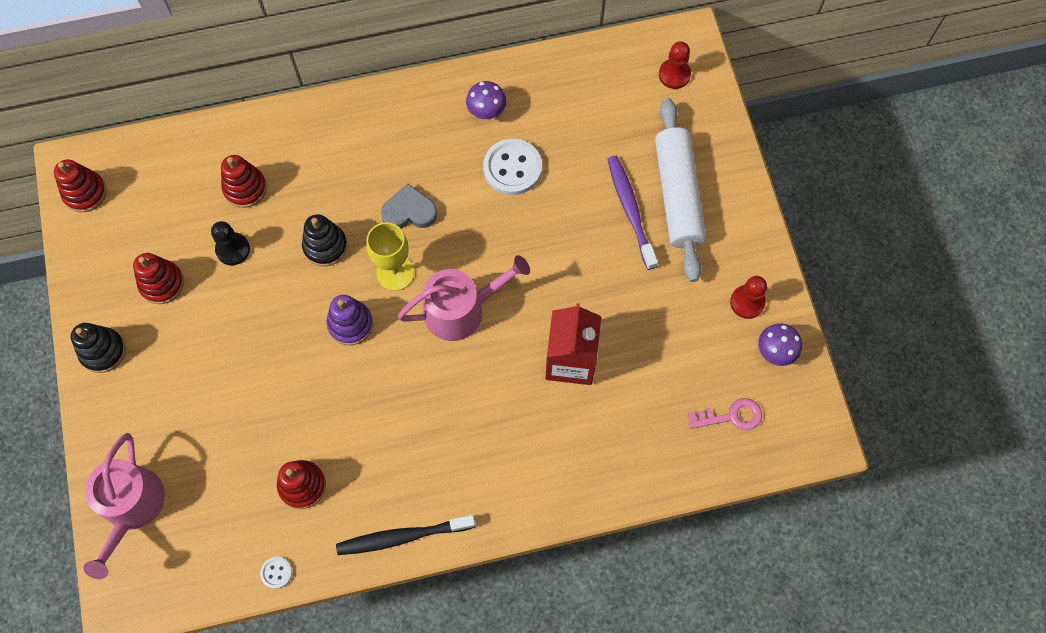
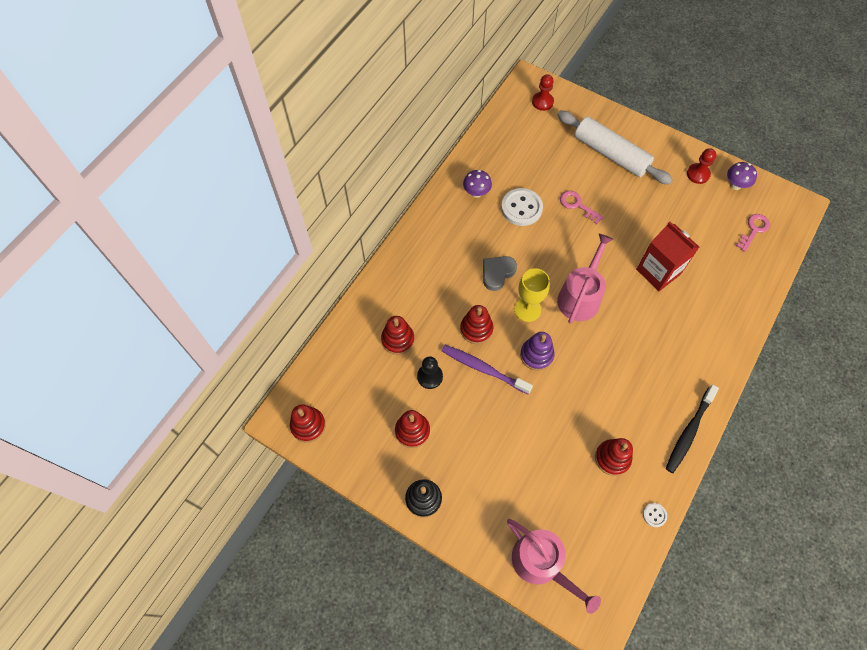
camera: 45 degrees left, 5 degrees down
black stacking toy [302,214,347,267] -> red stacking toy [460,305,493,344]
purple toothbrush [607,156,658,270] -> purple toothbrush moved to [442,345,533,394]
none -> pink key [560,191,604,224]

